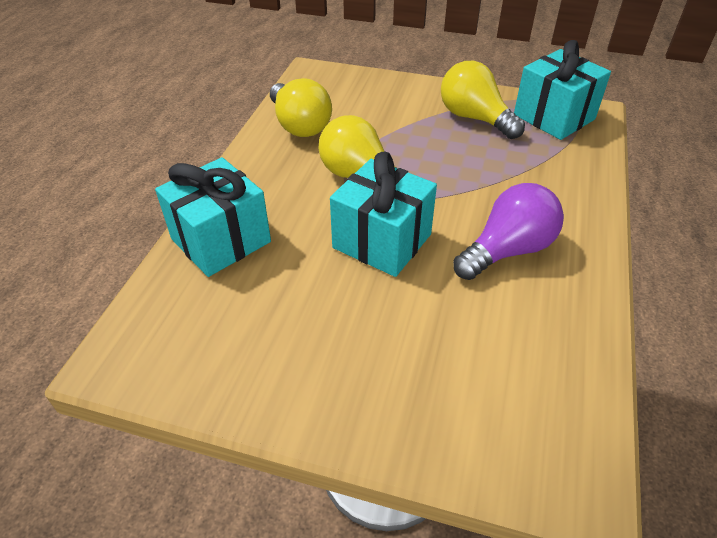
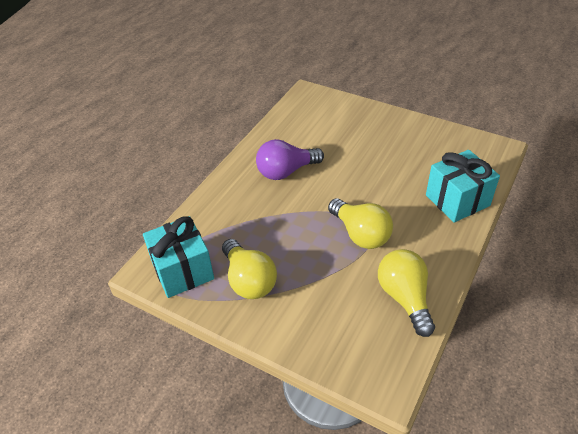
camera: 165 degrees left, 0 degrees up
turquoise gift [330,152,437,277] -> none

